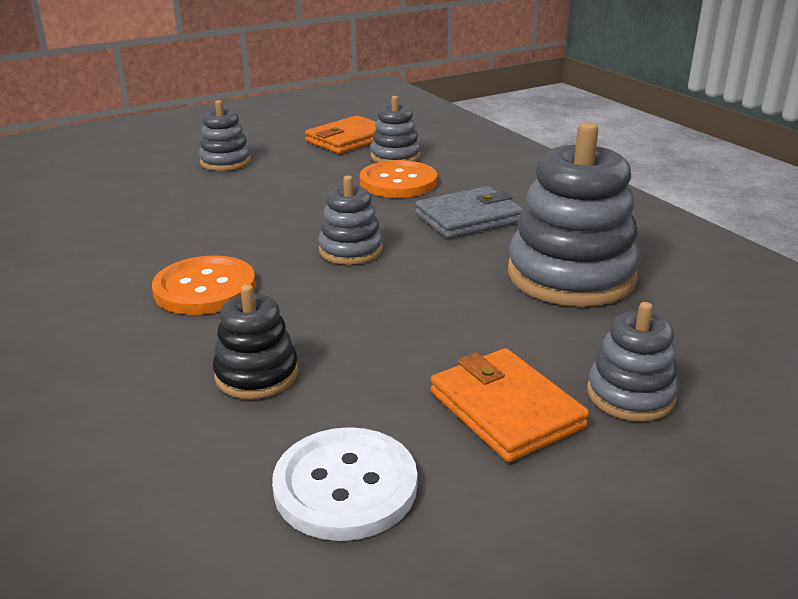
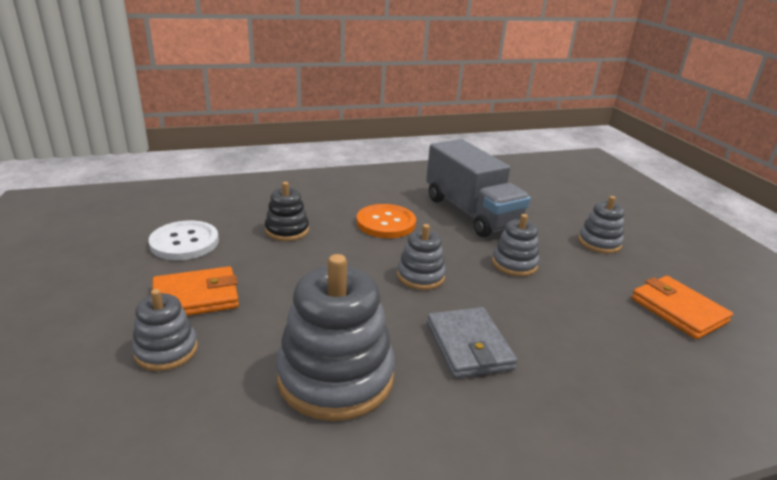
camera: 100 degrees right, 0 degrees up
orange button [360,160,437,198] -> none
grey stacking toy [370,96,421,163] -> grey stacking toy moved to [492,214,540,276]
none -> grey truck [426,139,531,237]

